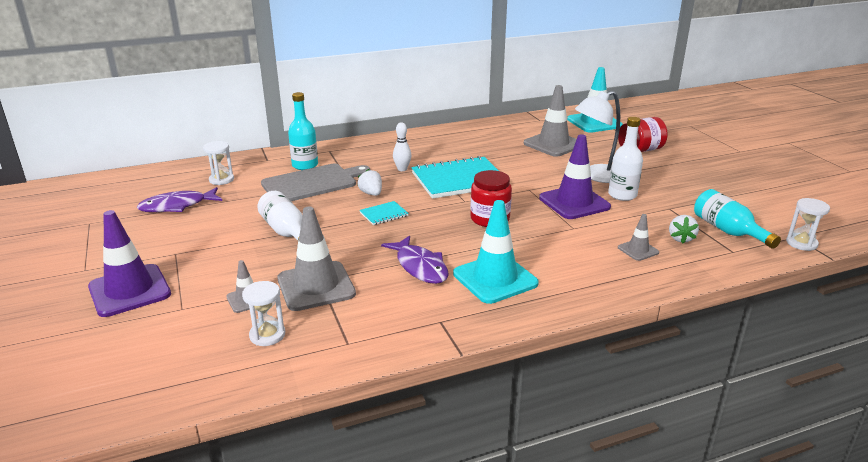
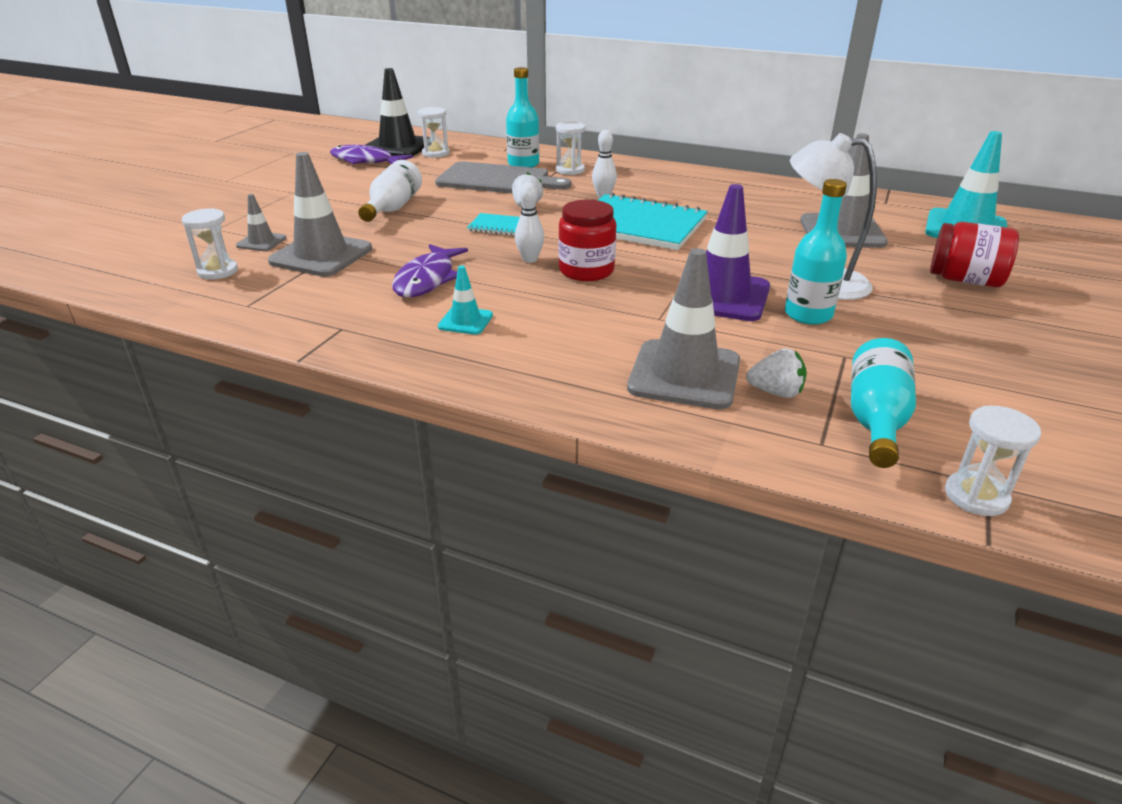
camera: 45 degrees right, 5 degrees up
purple traffic cone [88,210,171,317] -> none
turquoise traffic cone [453,200,539,304] -> turquoise traffic cone [438,266,493,335], size x0.50
white bottle [608,117,643,201] -> turquoise bottle [785,179,847,325]
grey traffic cone [618,214,659,261] -> grey traffic cone [627,248,740,409], size x2.00
white strawberry [669,215,699,244] -> white strawberry turned 135 degrees counterclockwise [746,348,807,398]
none -> black traffic cone [366,68,430,156]
none -> white bowling pin [515,183,544,263]
none -> white hourglass [556,121,586,175]

